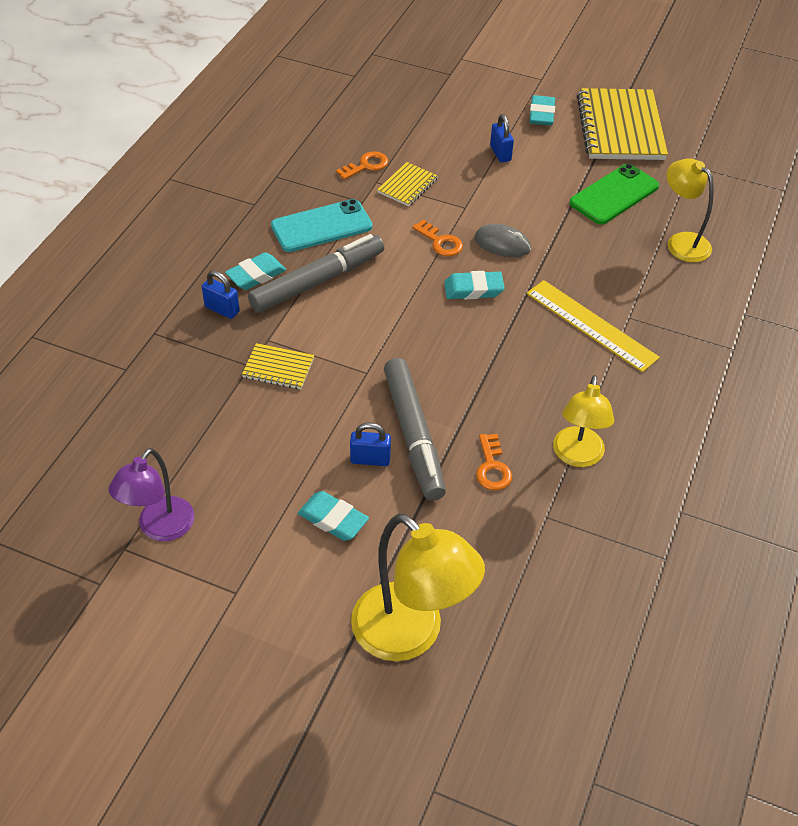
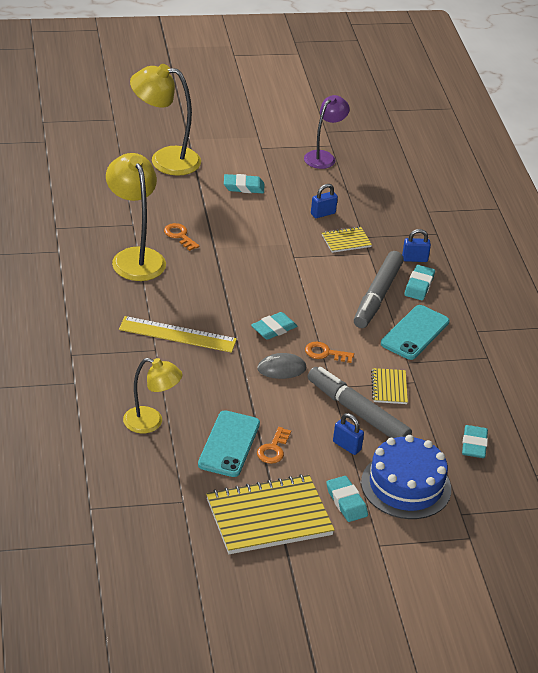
camera: 145 degrees right, 10 degrees down
purple lamp [109,448,195,541] -> purple lamp turned 45 degrees clockwise [304,95,350,169]
orange key [336,152,388,180] -> orange key moved to [257,427,291,464]
blue padlock [350,422,391,466] -> blue padlock moved to [311,184,338,218]
grey marker [384,358,446,501] -> grey marker moved to [308,367,412,438]
yellow lamp [553,375,614,467] -> yellow lamp [106,153,166,281], size x1.54
green phone [569,164,659,224] -> turquoise phone [198,410,260,477]
yellow notebook [577,88,668,160] -> yellow notebook turned 75 degrees counterclockwise [206,474,335,554]
none -> blue cake [361,435,451,519]
none -> turquoise eraser [462,425,488,458]

